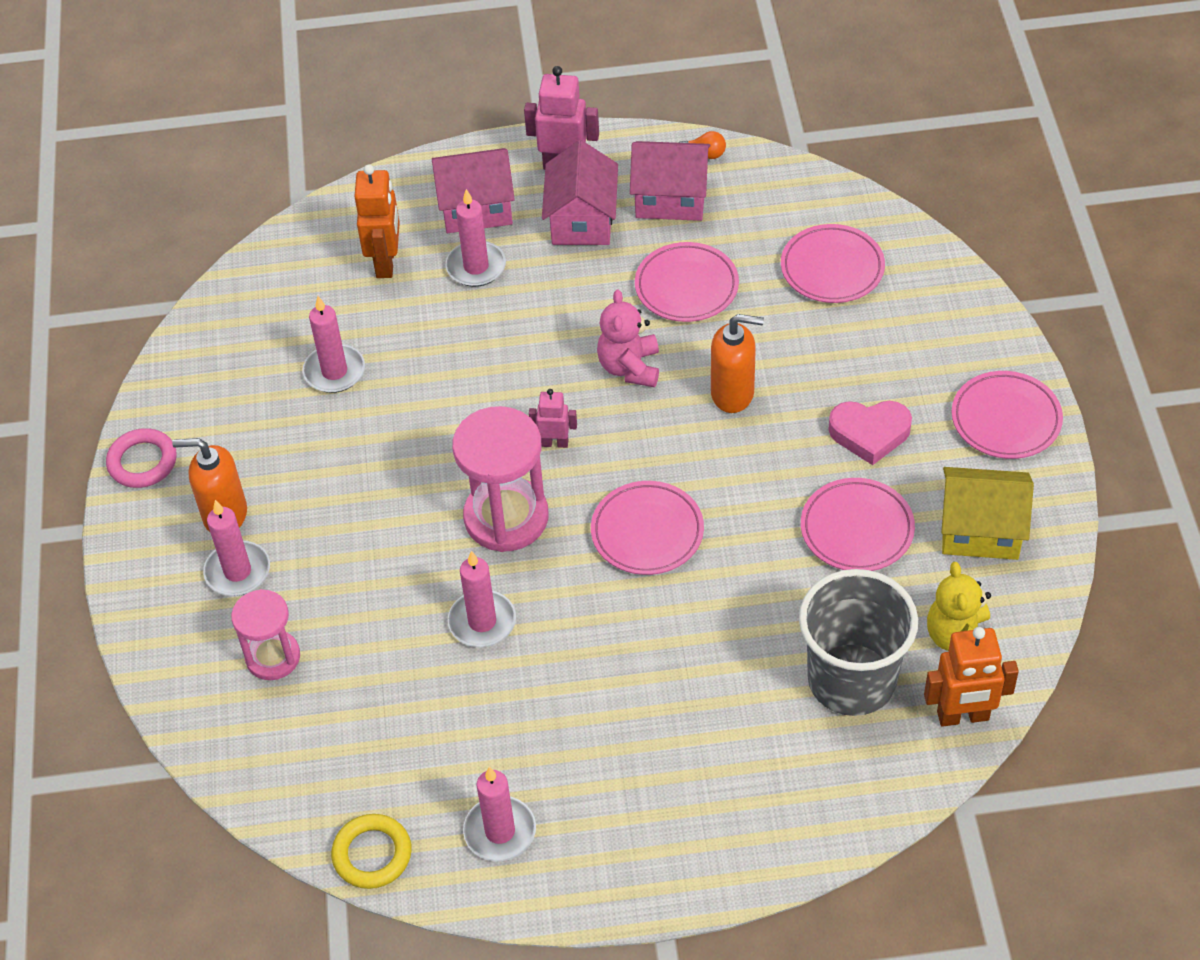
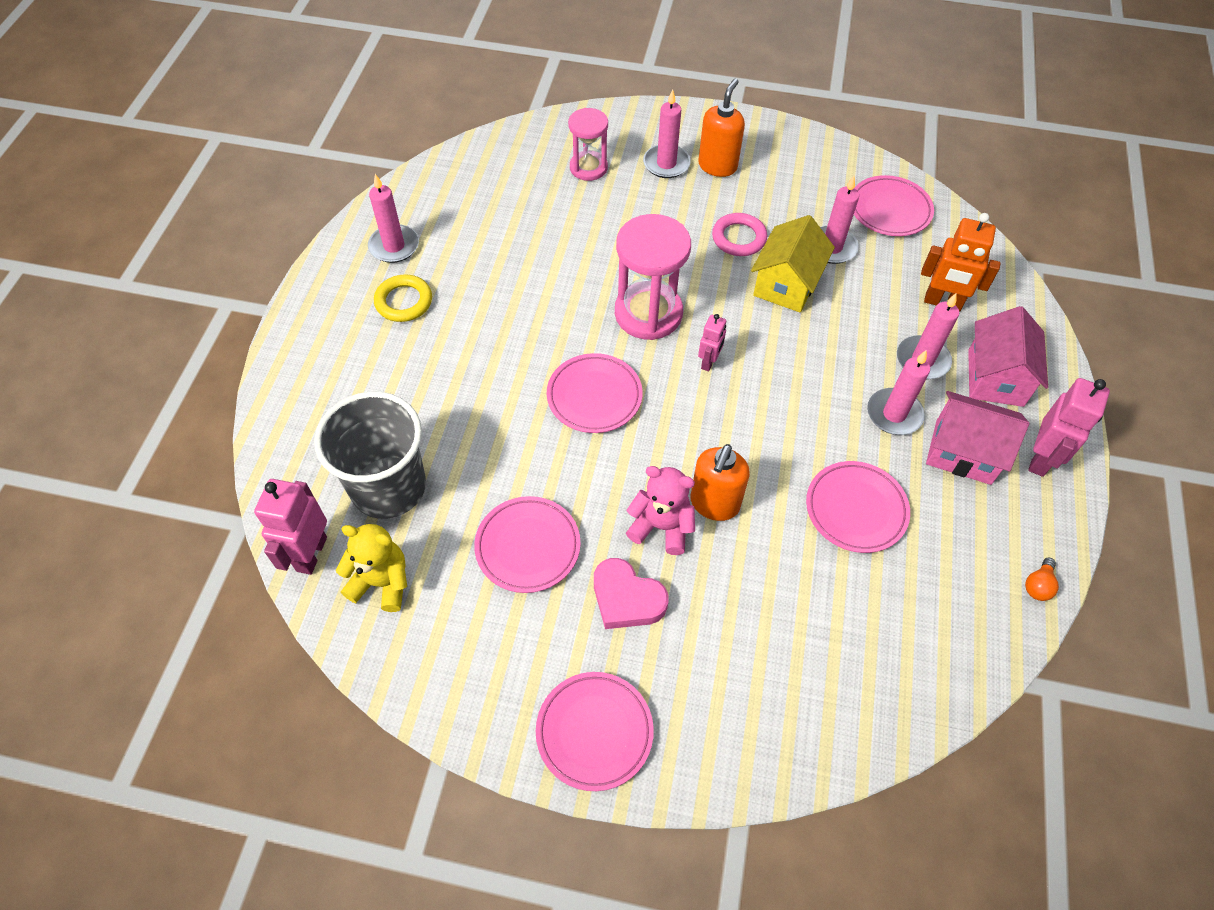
camera: 105 degrees right, 5 degrees up
pink ring [106,428,177,488] -> pink ring moved to [712,213,767,256]
yellow ring [331,814,412,889] -> yellow ring moved to [374,274,432,322]
pink candle [448,551,516,647] -> pink candle moved to [867,350,930,435]
pink teddy bear [597,290,659,387] -> pink teddy bear moved to [626,466,695,555]
pink house [630,141,710,221] -> none
pink plate [781,224,885,303] -> pink plate moved to [854,175,934,236]
pink heart [828,401,912,465] -> pink heart turned 75 degrees counterclockwise [594,558,668,629]
orange robot [924,627,1019,727] -> pink robot [254,479,327,575]
yellow house [941,467,1034,560] -> yellow house moved to [751,215,835,313]

